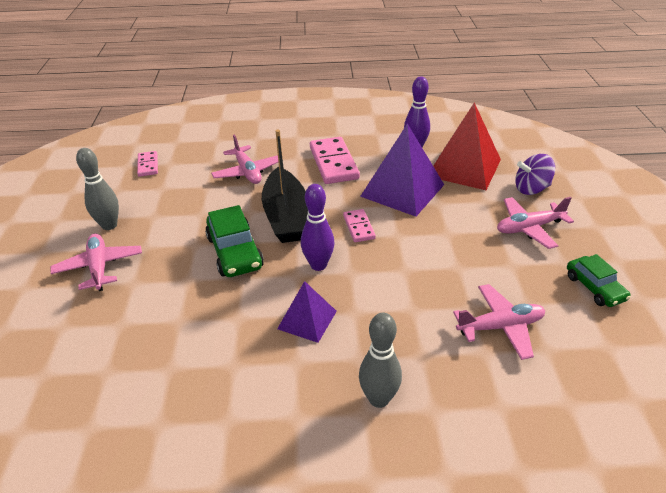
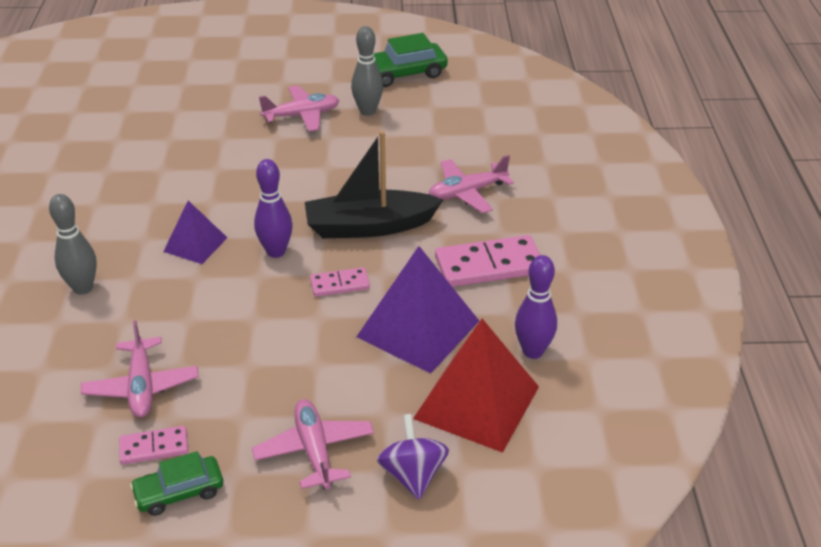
camera: 90 degrees right, 0 degrees up
pink domino [137,151,158,177] -> pink domino moved to [119,426,188,465]
green car [205,205,264,277] -> green car moved to [374,33,448,87]

